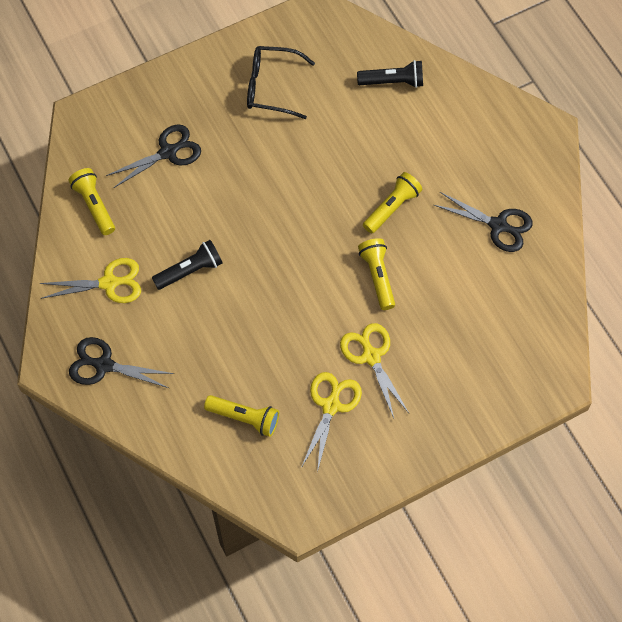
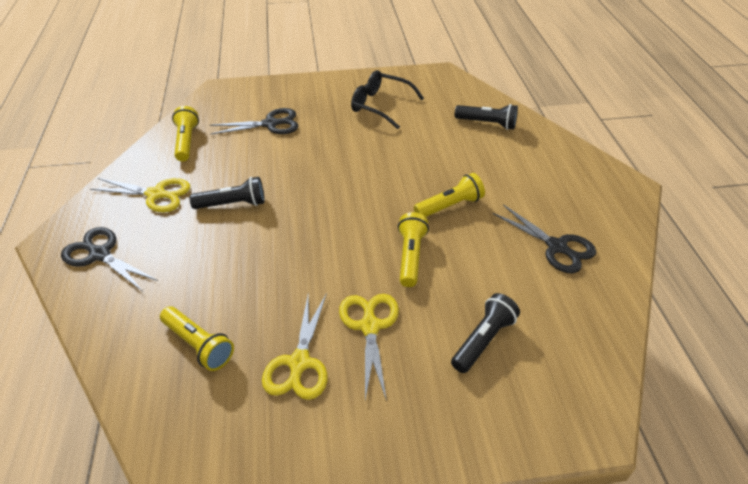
camera: 20 degrees right, 20 degrees down
yellow scissors [301,372,362,473] -> yellow scissors turned 150 degrees clockwise [262,293,327,400]
none -> black flashlight [451,293,520,373]

